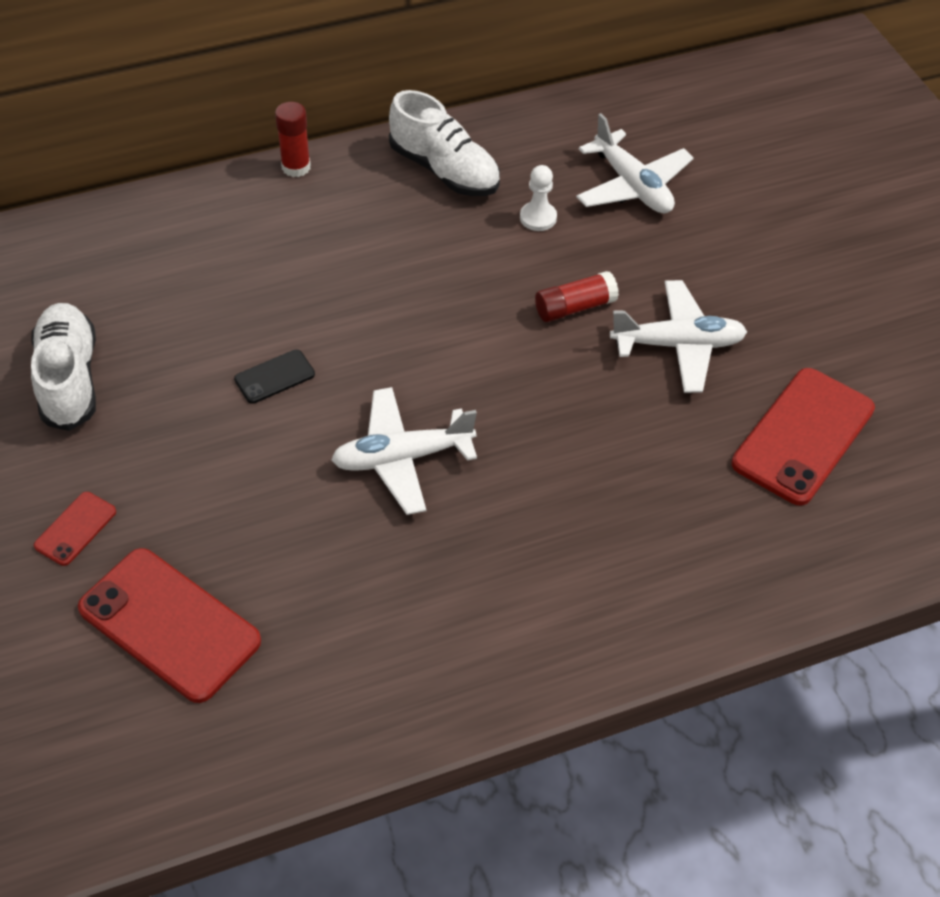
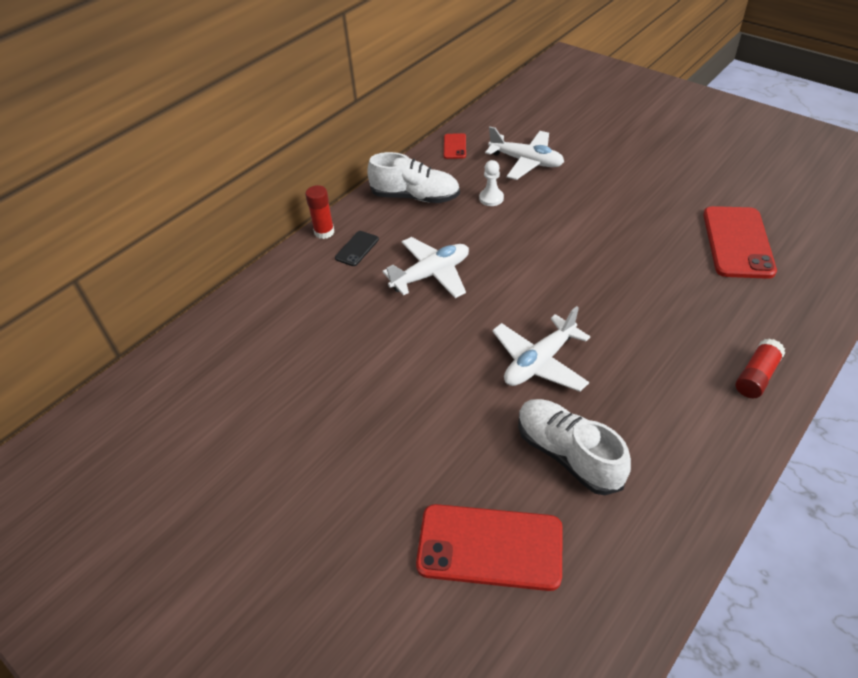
camera: 25 degrees left, 5 degrees down
white shoe [31,303,96,431] -> white shoe moved to [518,399,631,495]
red phone [34,492,116,566] -> red phone moved to [444,133,466,159]
black phone [234,349,315,404] -> black phone moved to [335,231,379,266]
red glue stick [535,271,619,322] -> red glue stick moved to [736,338,785,399]
white plane [610,280,747,393] -> white plane moved to [382,237,469,298]

